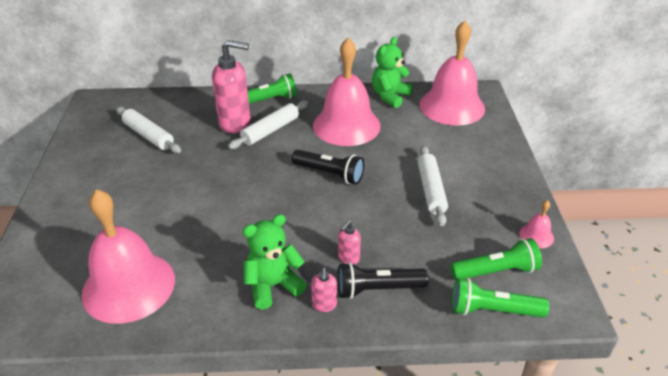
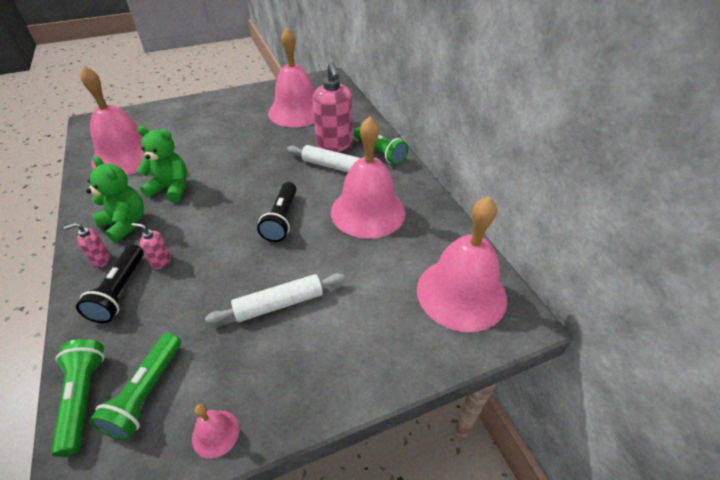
camera: 70 degrees right, 5 degrees up
white rolling pin [116,107,181,153] -> pink bell [268,27,314,127]
black flashlight [338,262,429,299] -> black flashlight turned 150 degrees counterclockwise [76,245,144,323]
green teddy bear [372,37,413,108] -> green teddy bear moved to [137,126,187,202]
green flashlight [450,238,542,280] -> green flashlight turned 45 degrees clockwise [89,333,181,441]

